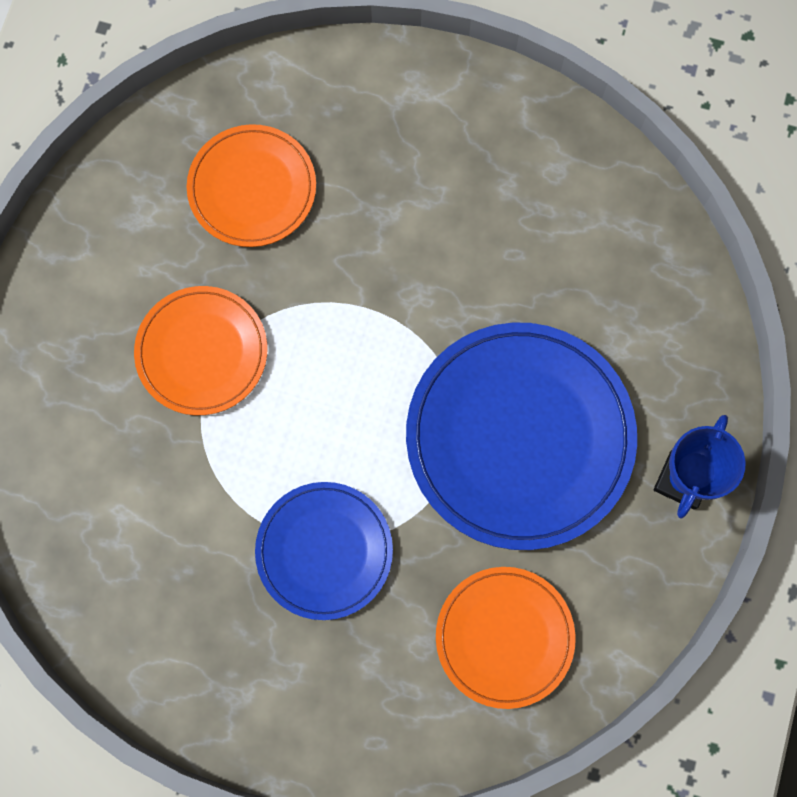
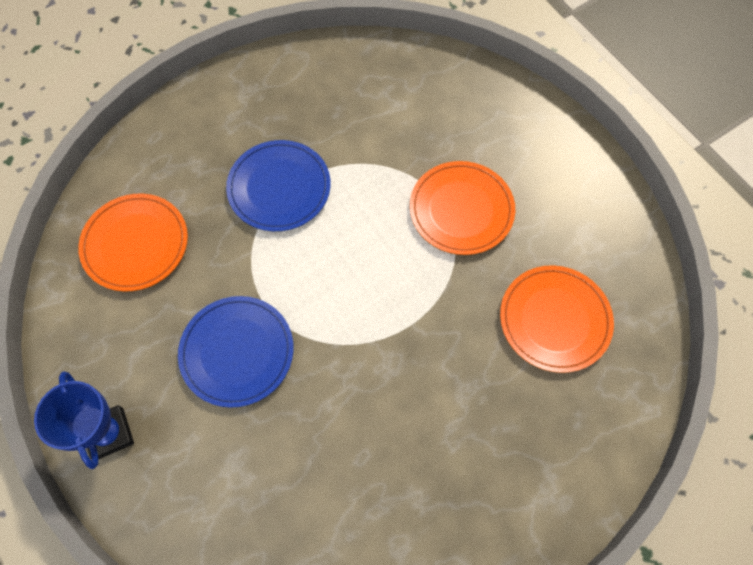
camera: 130 degrees right, 10 degrees down
blue plate [406,323,637,550] -> blue plate [178,296,294,408], size x0.59

